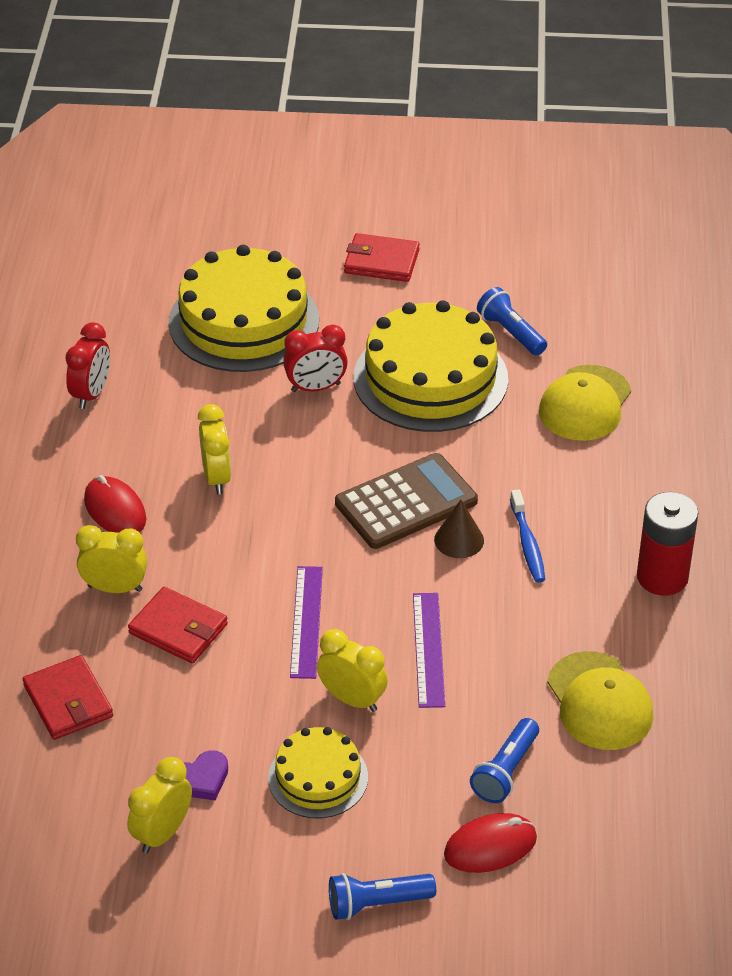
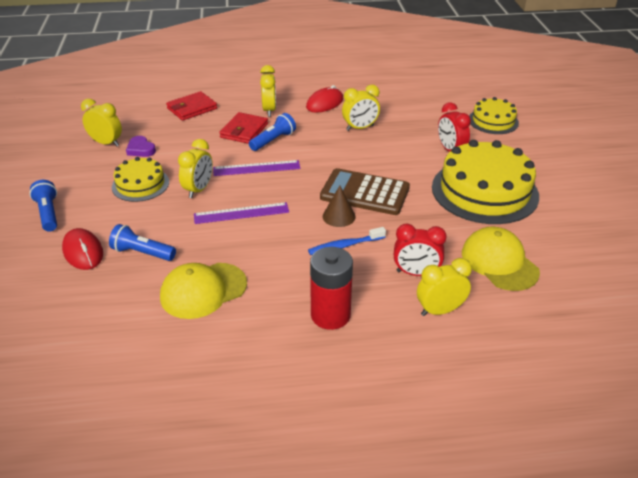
camera: 80 degrees right, 5 degrees down
red clock [65,322,110,409] -> red clock moved to [394,224,447,276]
yellow cake [168,245,319,372] -> yellow cake [469,97,519,134], size x0.54
brown calculator [335,453,478,549] -> brown calculator turned 150 degrees clockwise [320,168,410,215]
red wallet [344,233,420,282] -> none
blue flashlight [477,287,547,355] -> blue flashlight moved to [249,113,296,151]
yellow cap [539,365,631,441] -> yellow cap turned 45 degrees clockwise [462,227,540,291]
none -> yellow clock [417,258,472,316]

